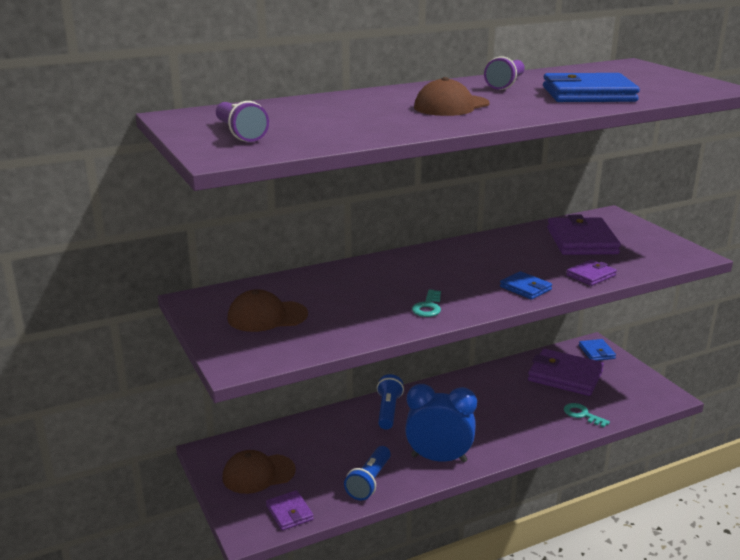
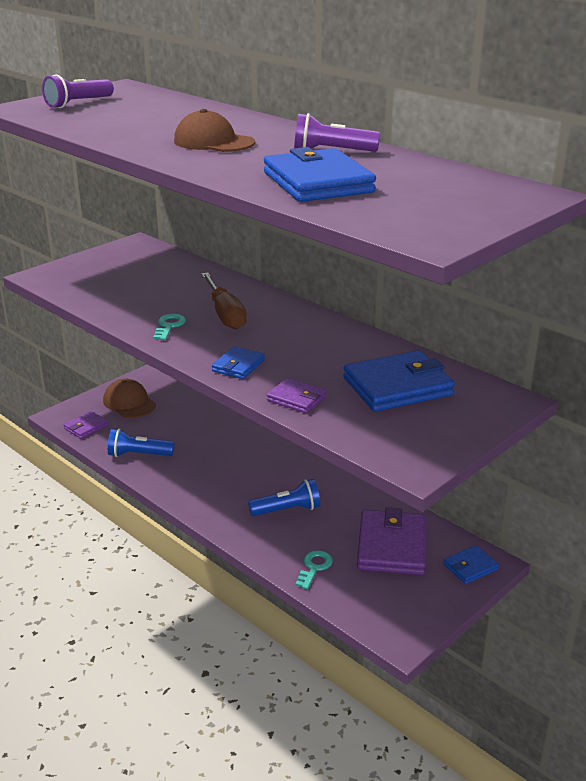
camera: 70 degrees right, 5 degrees up
brown cap [227,289,308,332] -> none
blue flashlight [377,374,404,430] -> blue flashlight moved to [248,479,321,516]
blue clock [405,384,477,462] -> none
turquoise key [412,289,441,317] -> turquoise key turned 105 degrees clockwise [154,314,186,340]
purple wallet [547,215,621,255] -> blue wallet [343,350,455,412]
none -> brown screwdriver [201,272,247,330]

